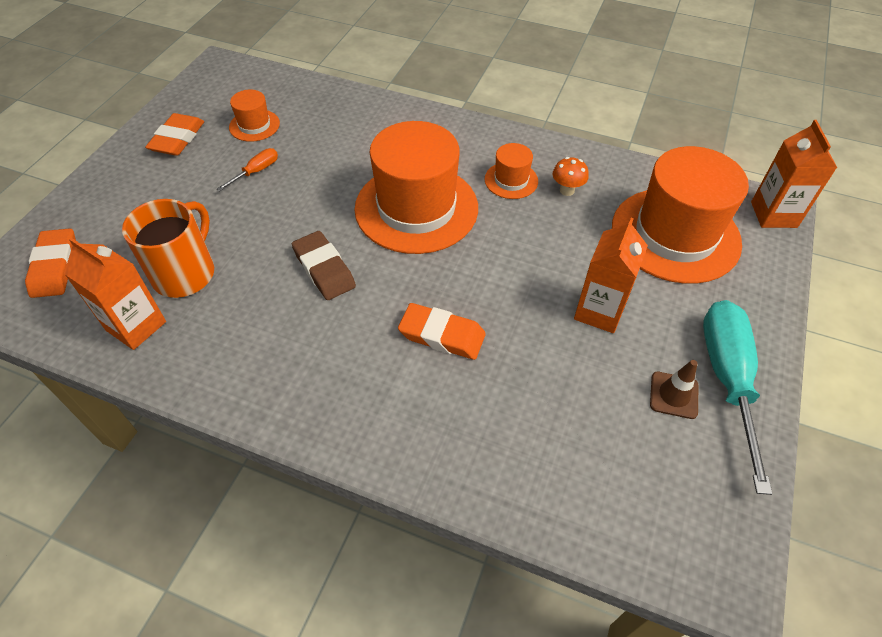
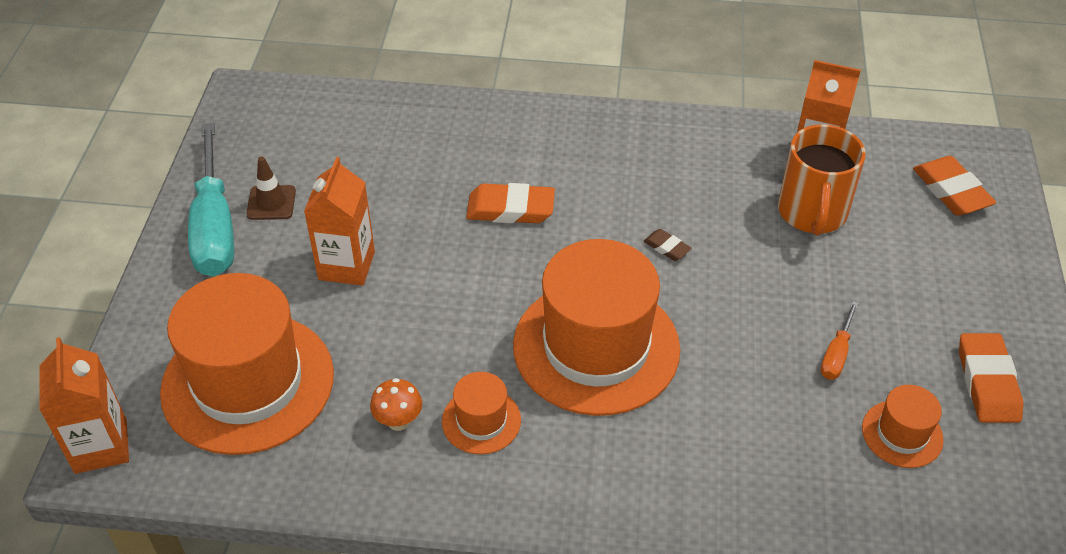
camera: 165 degrees right, 5 degrees down
brown eraser [292,231,356,300] -> brown eraser [644,229,692,261], size x0.52

